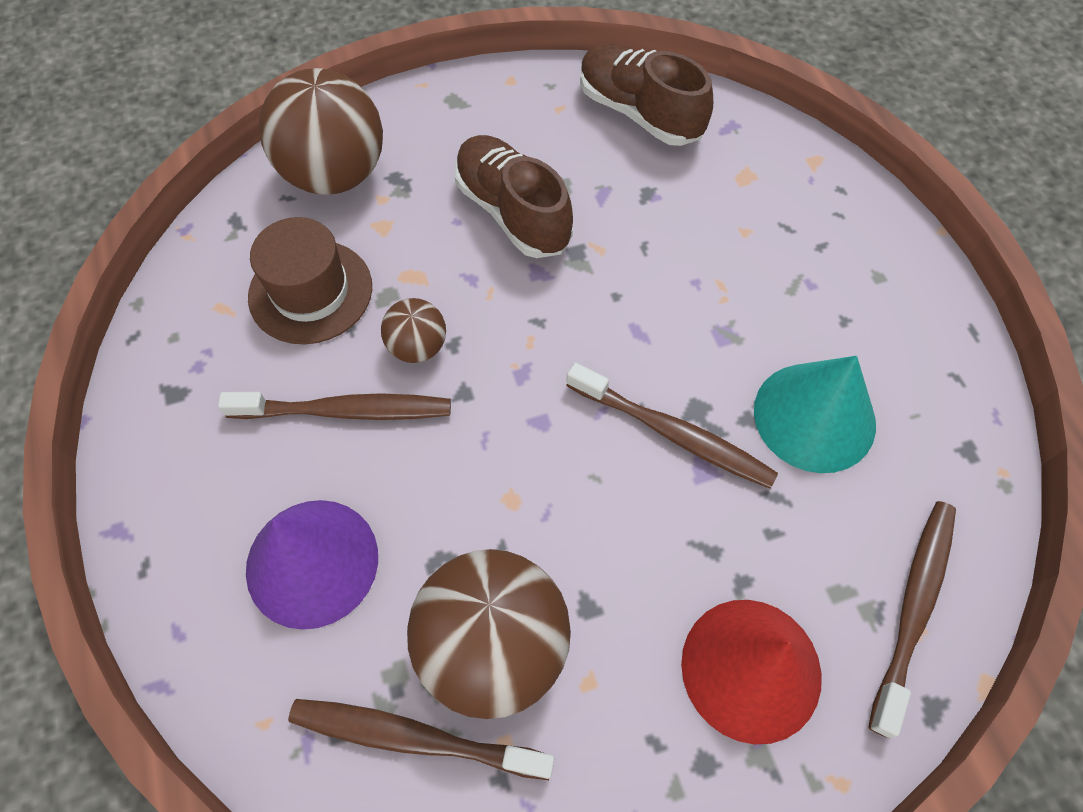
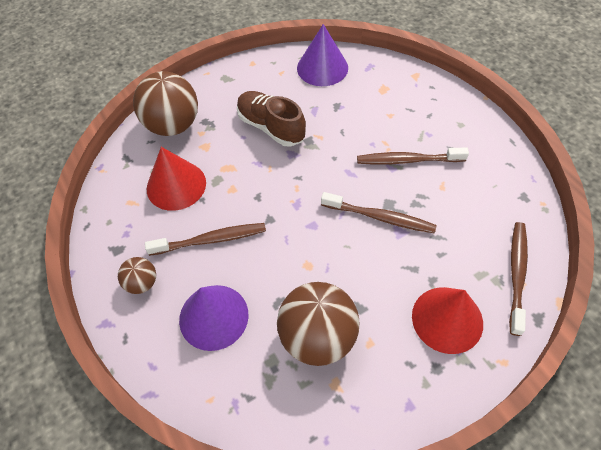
camera: 10 degrees left, 5 degrees down
brown hat [248,217,372,345] -> red cone [147,147,206,211]
brown toothbrush [288,699,554,780] -> brown toothbrush moved to [357,147,469,165]
brown ball [381,298,446,363] -> brown ball moved to [118,257,156,294]
brown shoe [580,43,713,146] -> purple cone [297,24,348,86]
turquoise cone [754,356,876,473] -> none

